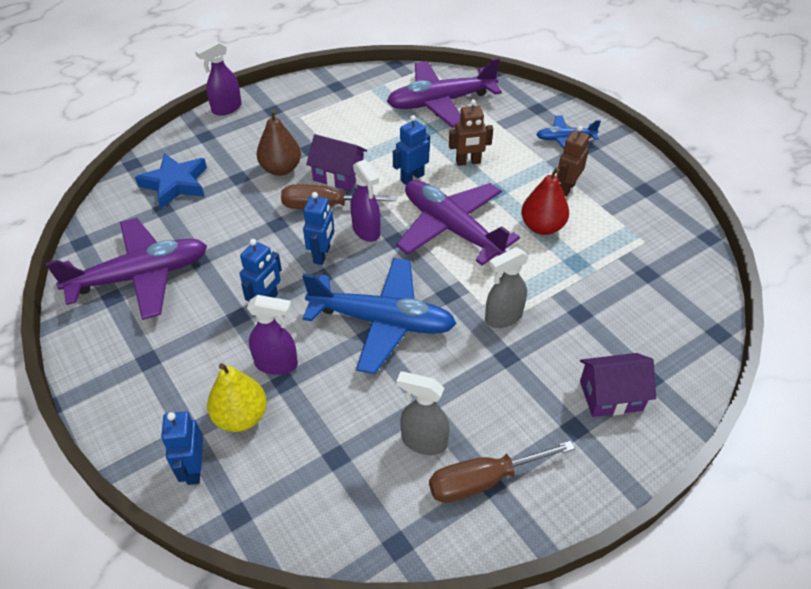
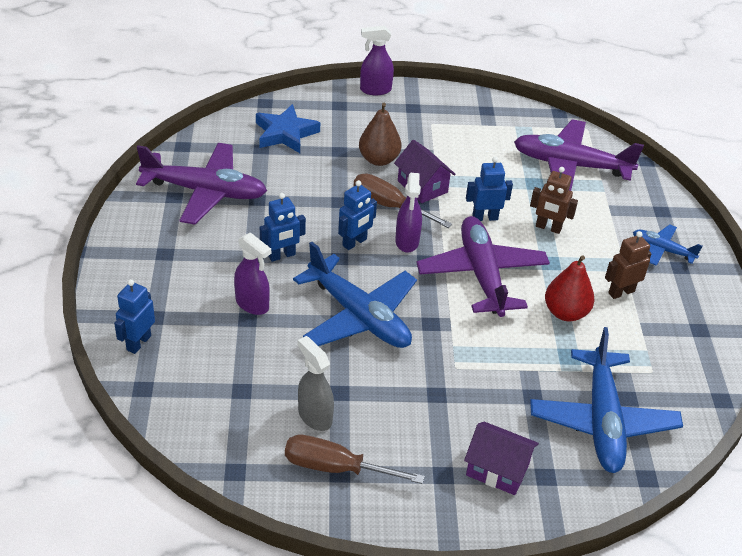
camera: 30 degrees right, 5 degrees down
yellow pear [207,363,267,432] -> none
grey spray bottle [485,247,529,328] -> none
none -> blue plane [530,327,683,473]

